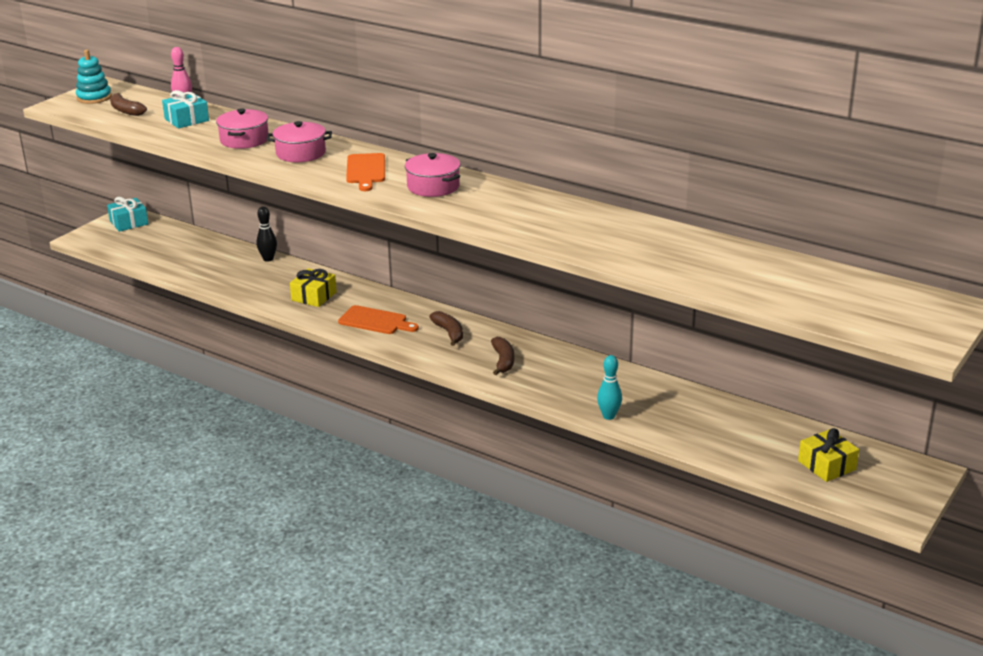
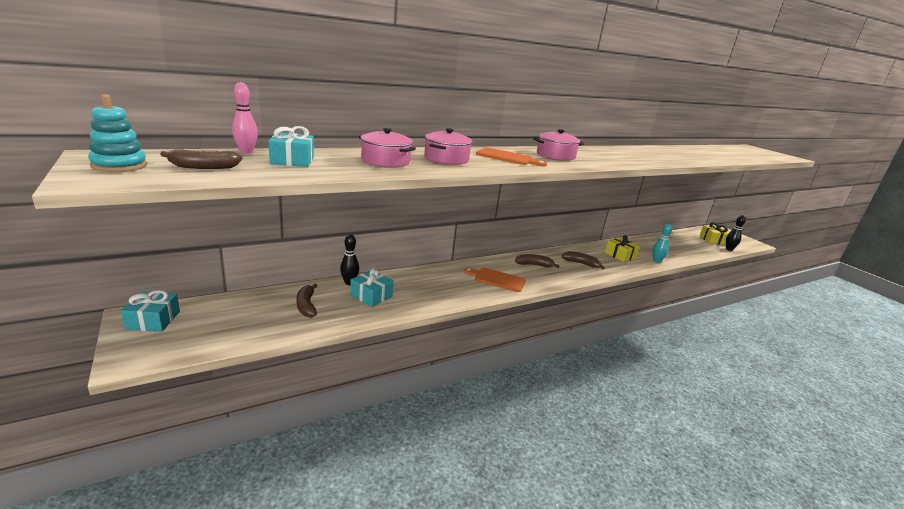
camera: 65 degrees left, 5 degrees down
yellow gift [290,268,337,307] -> yellow gift moved to [605,235,640,262]
orange cutting board [338,305,419,334] -> orange cutting board turned 120 degrees counterclockwise [464,268,526,292]
none -> brown banana [296,284,317,318]
none -> turquoise gift [350,268,394,307]
none -> black bowling pin [726,215,746,251]

